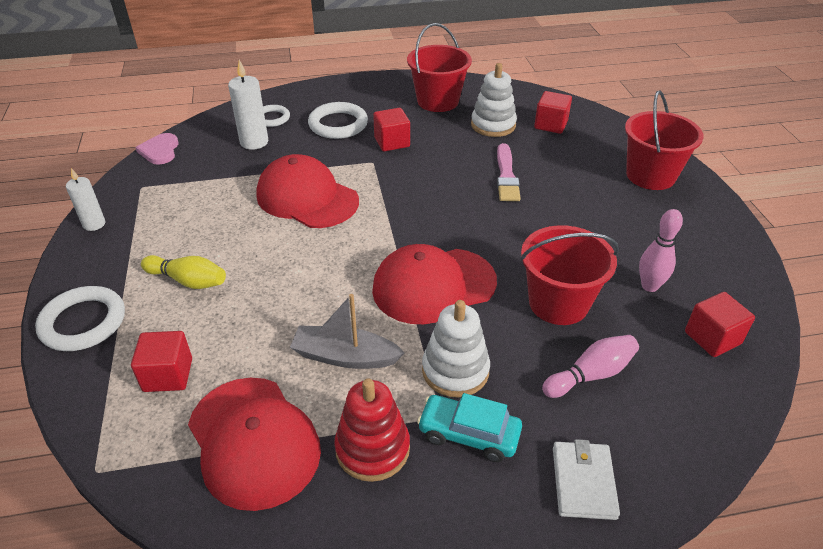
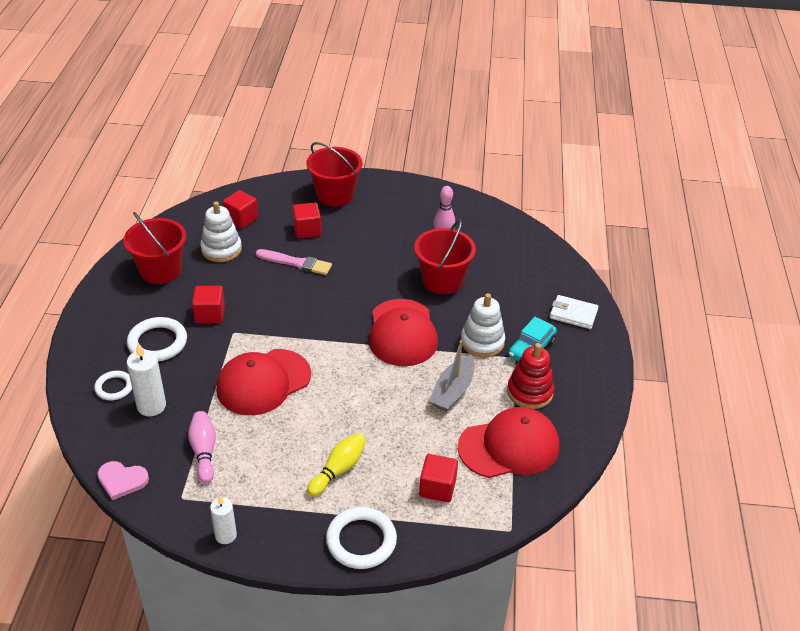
camera: 75 degrees left, 0 degrees up
pink bowling pin [542,335,639,398] -> pink bowling pin moved to [188,411,216,484]
red cube [685,292,755,357] -> red cube moved to [292,203,321,238]

